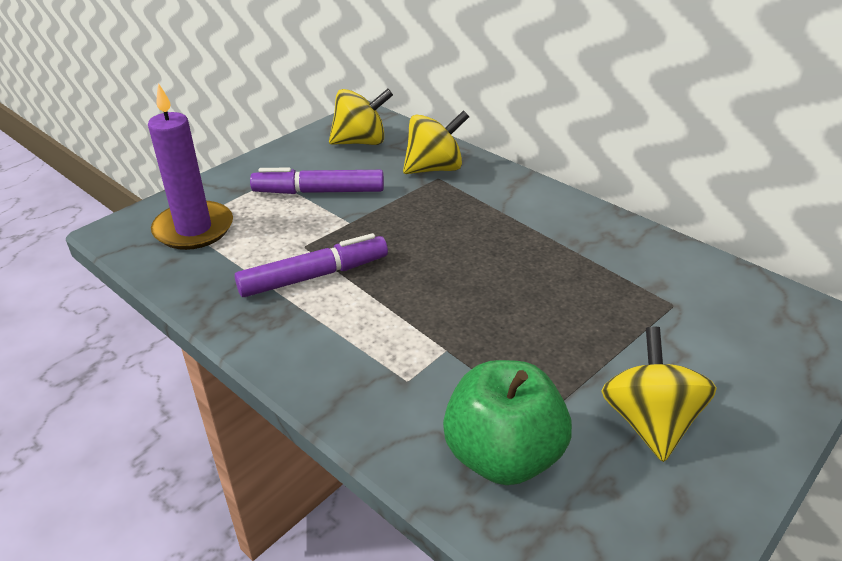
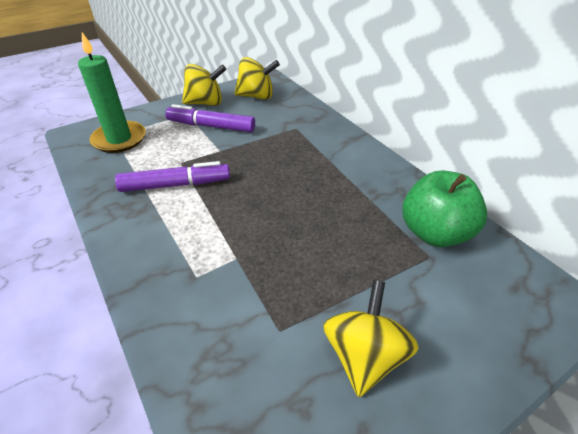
camera: 15 degrees right, 5 degrees up
purple candle [148,83,233,250] -> green candle [78,32,146,153]
yellow spinning top [403,110,469,174] -> yellow spinning top moved to [182,64,226,106]
green apple [443,360,572,485] -> green apple moved to [403,170,487,247]

